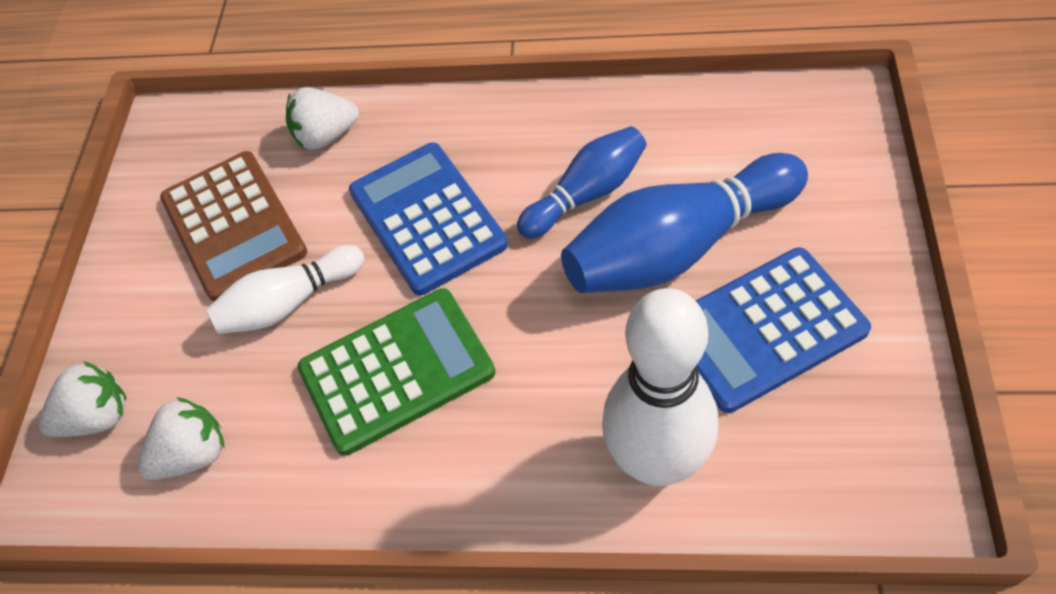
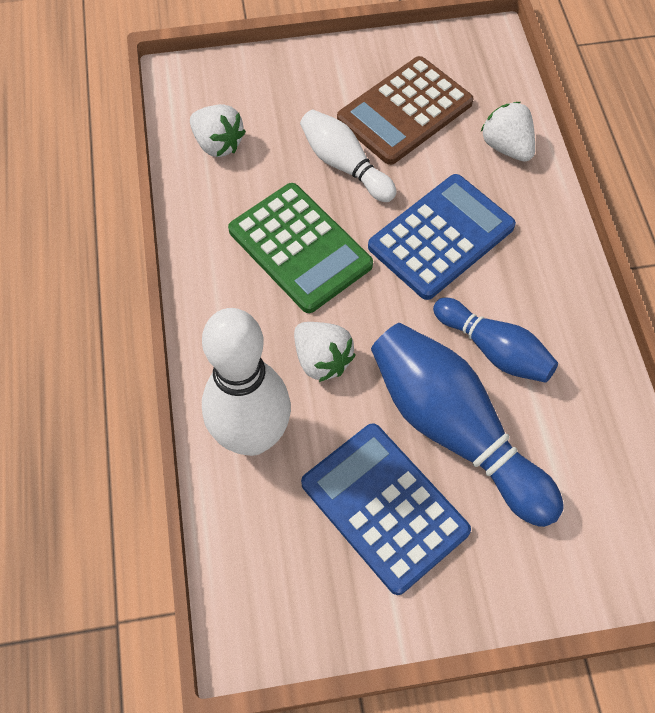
camera: 70 degrees right, 5 degrees up
white strawberry [39,361,126,437] -> white strawberry moved to [294,322,356,382]

